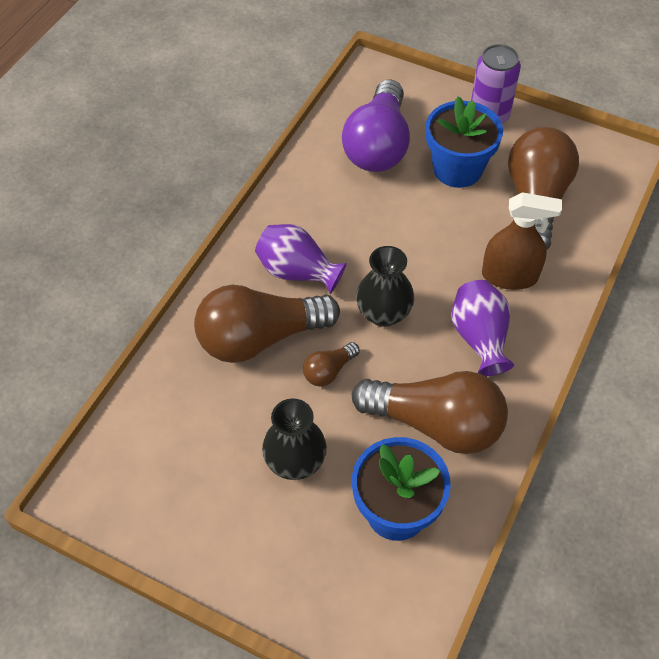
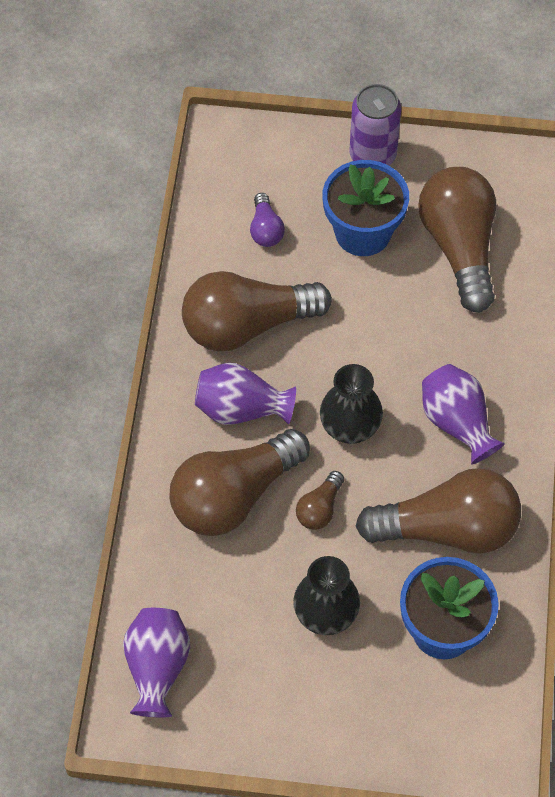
camera: 20 degrees left, 5 degrees up
purple light bulb [342,80,410,172] -> purple light bulb [250,193,285,247], size x0.45
brown spray bottle [482,192,562,290] -> none
none -> purple vase [123,608,191,717]
none -> brown light bulb [182,271,332,351]

